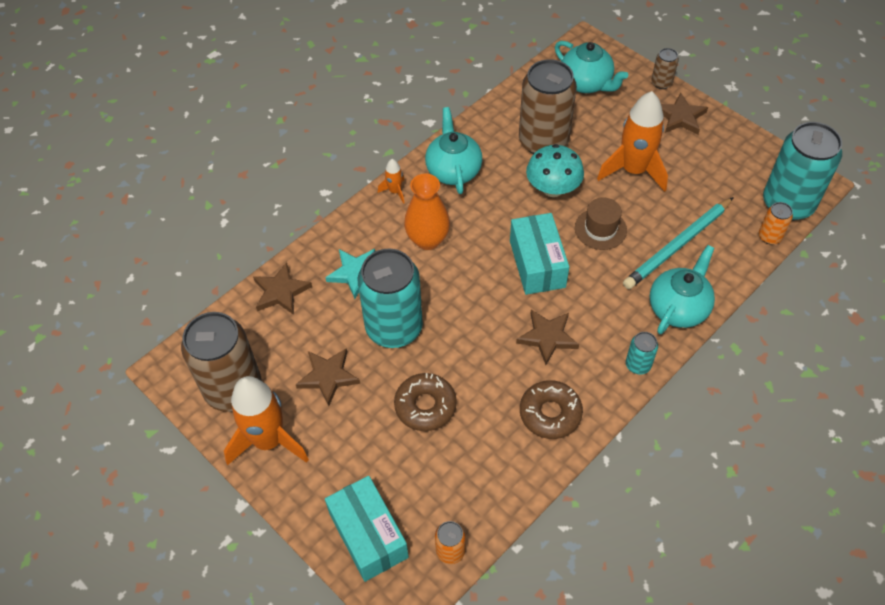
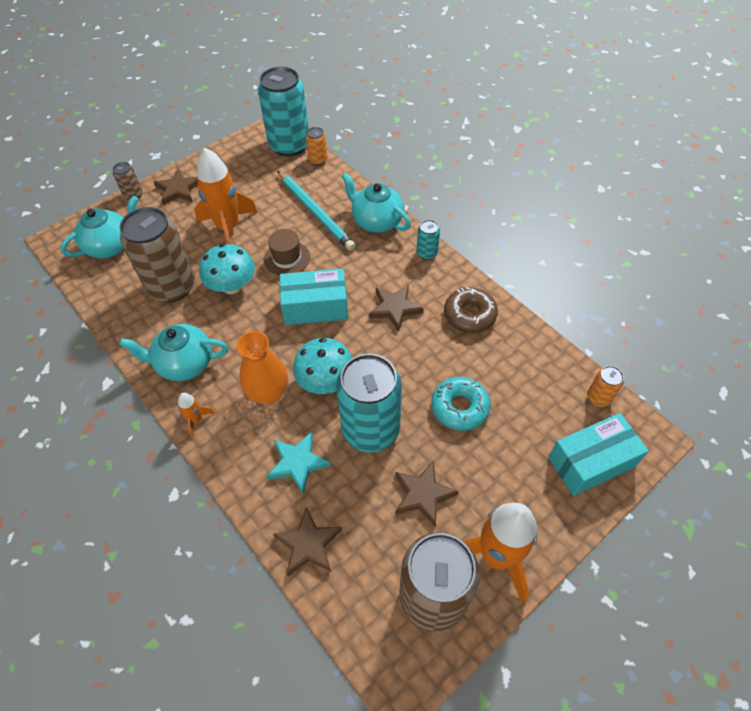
camera: 85 degrees left, 0 degrees up
brown donut [394,373,457,431] -> turquoise donut [431,377,491,431]
none -> turquoise mushroom [293,338,352,394]

